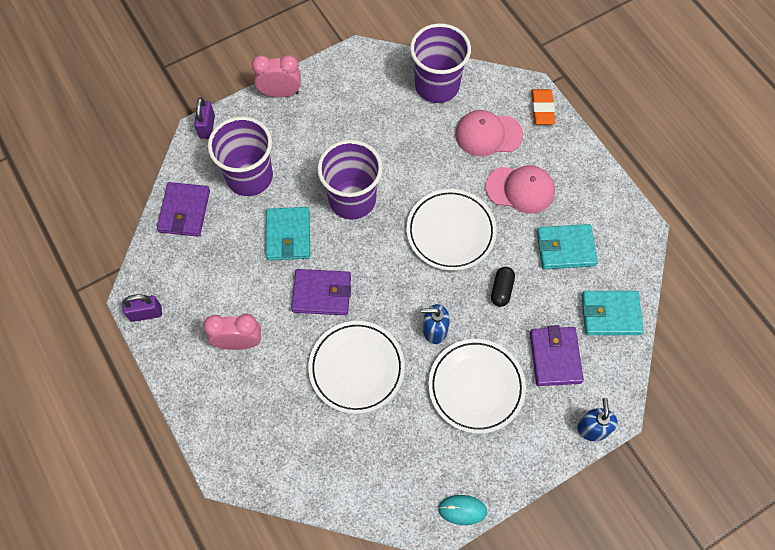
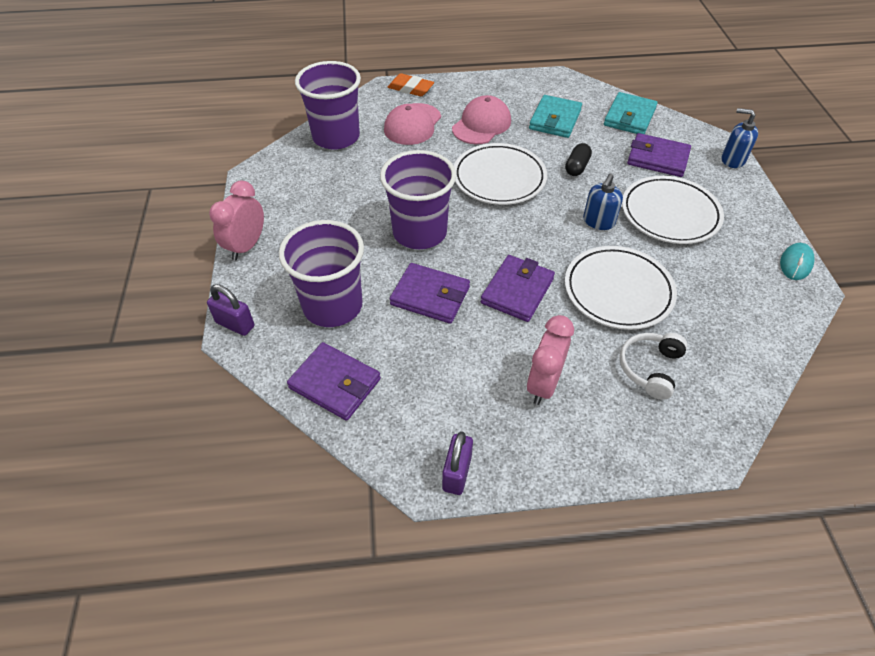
camera: 65 degrees left, 15 degrees down
turquoise wallet [266,207,310,261] -> purple wallet [390,263,470,324]
black capsule [491,267,515,307] -> black capsule turned 75 degrees clockwise [565,143,592,176]
none -> white headphones [619,333,688,400]

